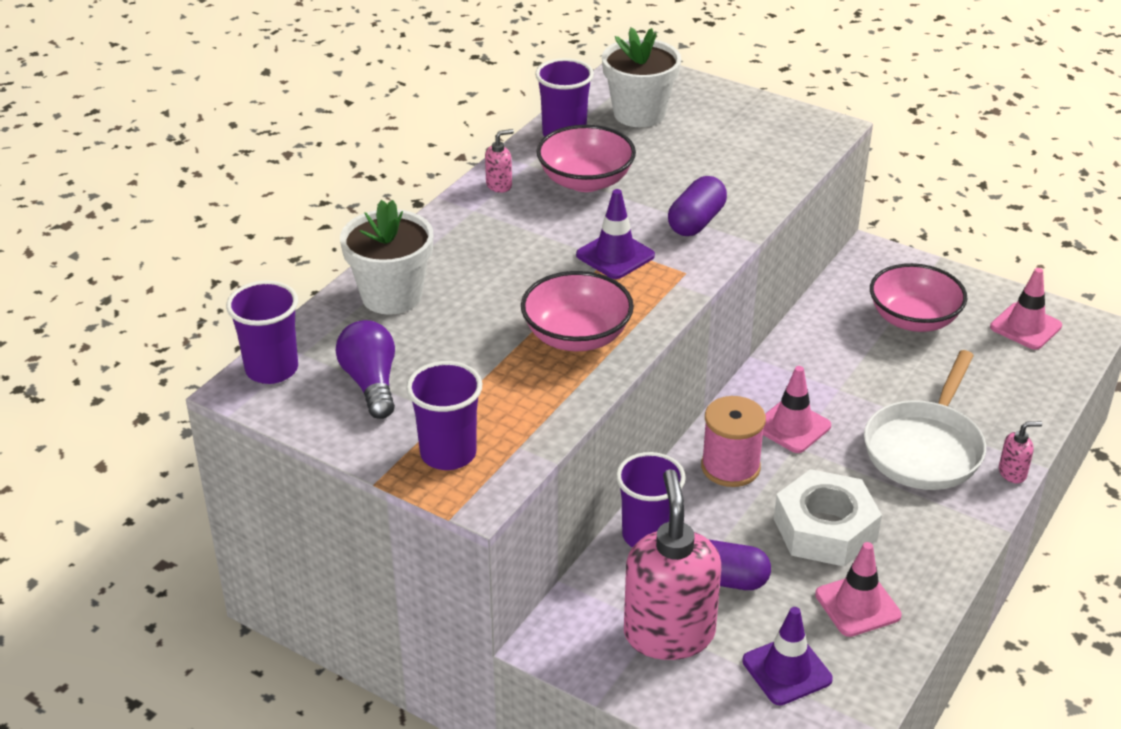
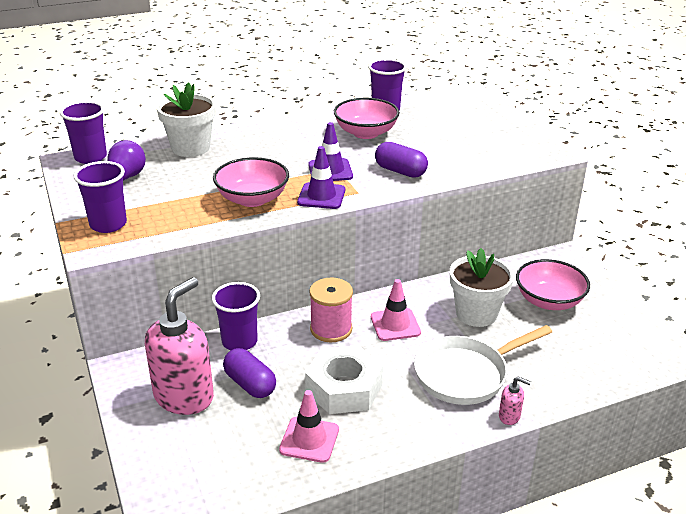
camera: 35 degrees right, 5 degrees down
pink soap dispenser [485,129,514,193] -> none
white flower pot [602,27,681,127] -> white flower pot moved to [450,248,514,327]
purple capsule [668,176,727,236] -> purple capsule turned 60 degrees clockwise [375,142,428,178]
purple traffic cone [742,607,833,705] -> purple traffic cone moved to [297,146,345,209]
pink traffic cone [990,268,1062,350] -> none

